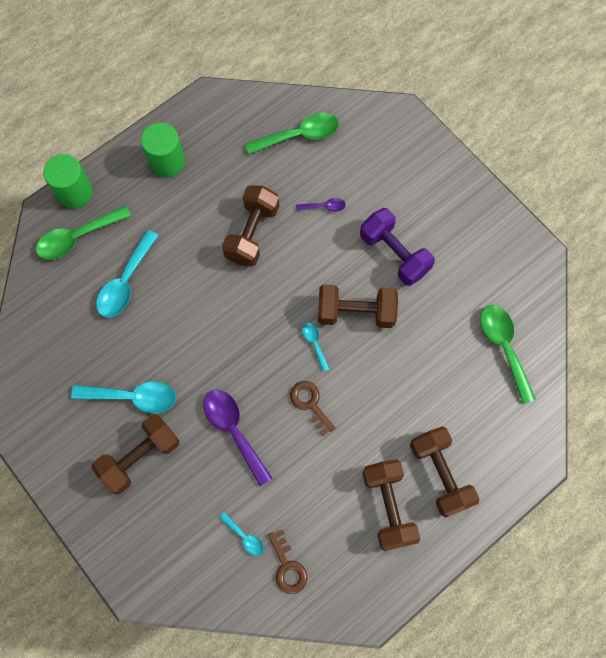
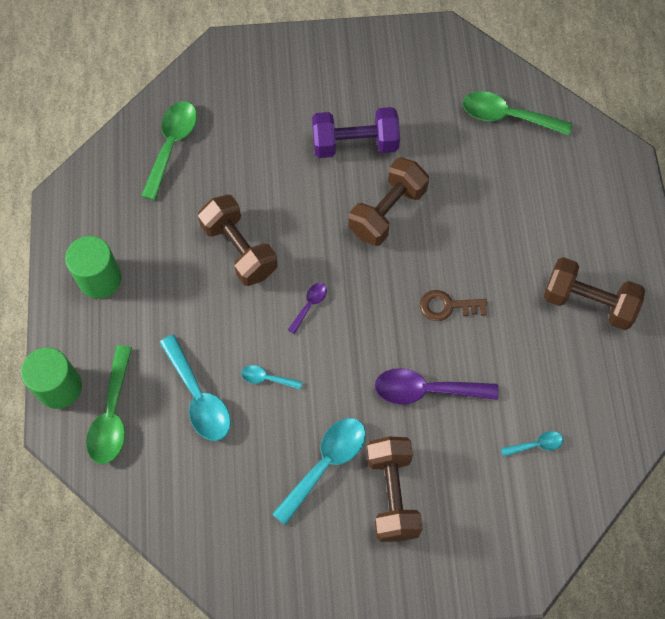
camera: 55 degrees left, 5 degrees down
brown key [268,529,307,594] -> none
purple spoon [296,198,346,212] -> purple spoon moved to [288,283,327,334]
turquoise spoon [302,323,329,372] -> turquoise spoon moved to [241,365,302,390]
brown dumbbell [410,426,479,518] -> none

